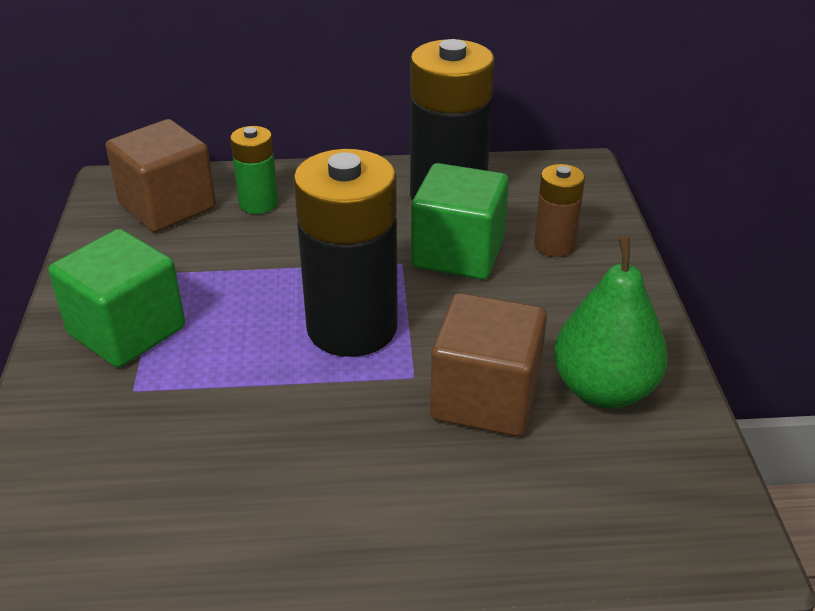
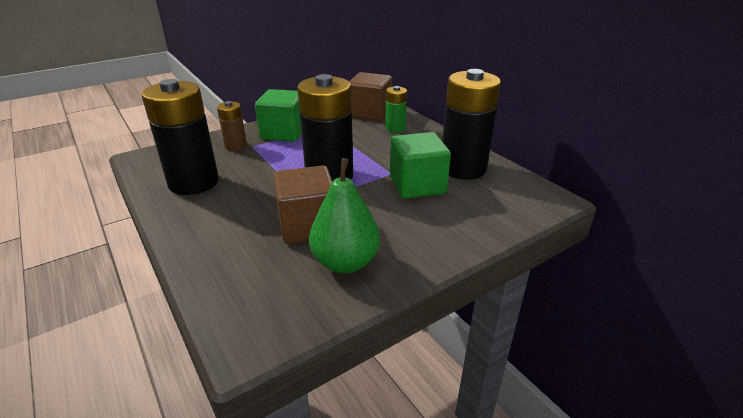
camera: 60 degrees right, 5 degrees down
brown battery [534,164,585,257] -> brown battery moved to [217,101,247,151]
none -> black battery [141,79,219,195]

